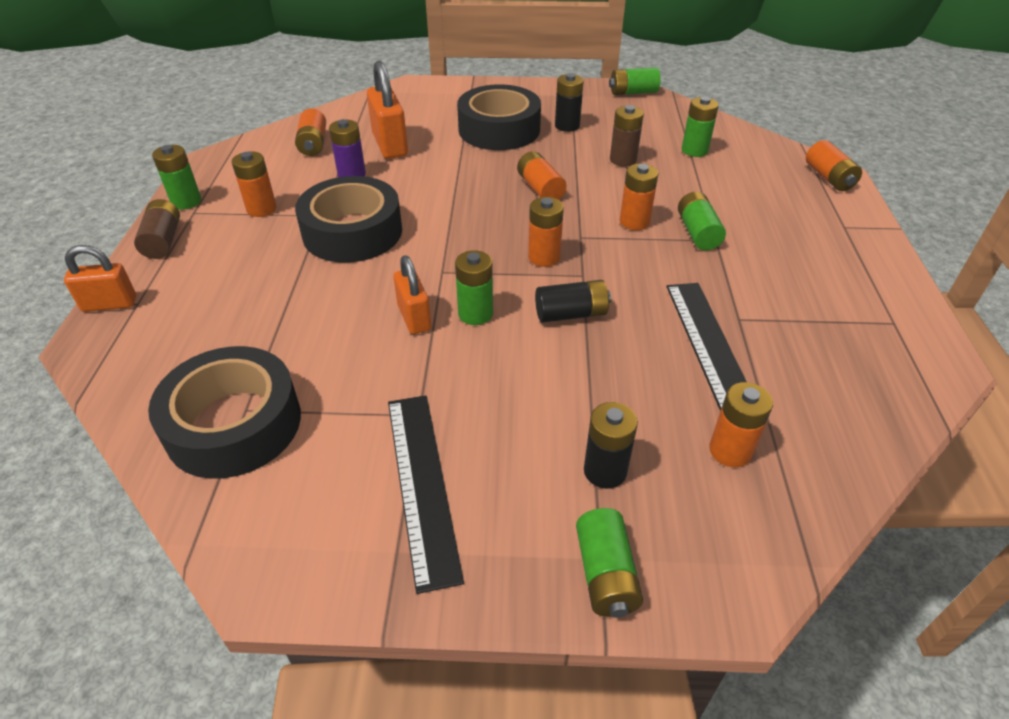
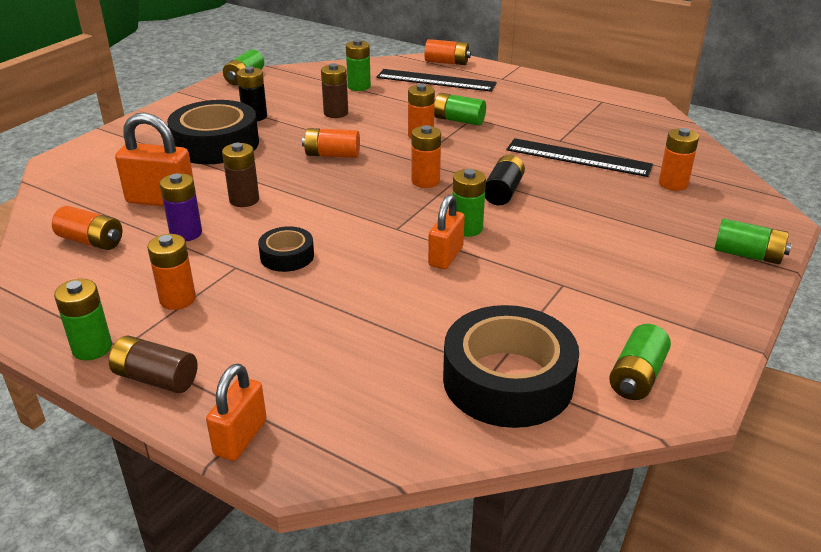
camera: 60 degrees left, 10 degrees down
black tape [295,176,402,263] -> black tape [258,226,314,272], size x0.50
black ruler [388,395,464,594] -> black ruler moved to [377,69,497,92]
orange padlock [394,255,431,334] -> orange padlock turned 75 degrees counterclockwise [428,194,465,269]
black battery [584,402,638,489] -> none
none -> brown battery [222,143,259,207]
none -> green battery [609,324,671,400]

